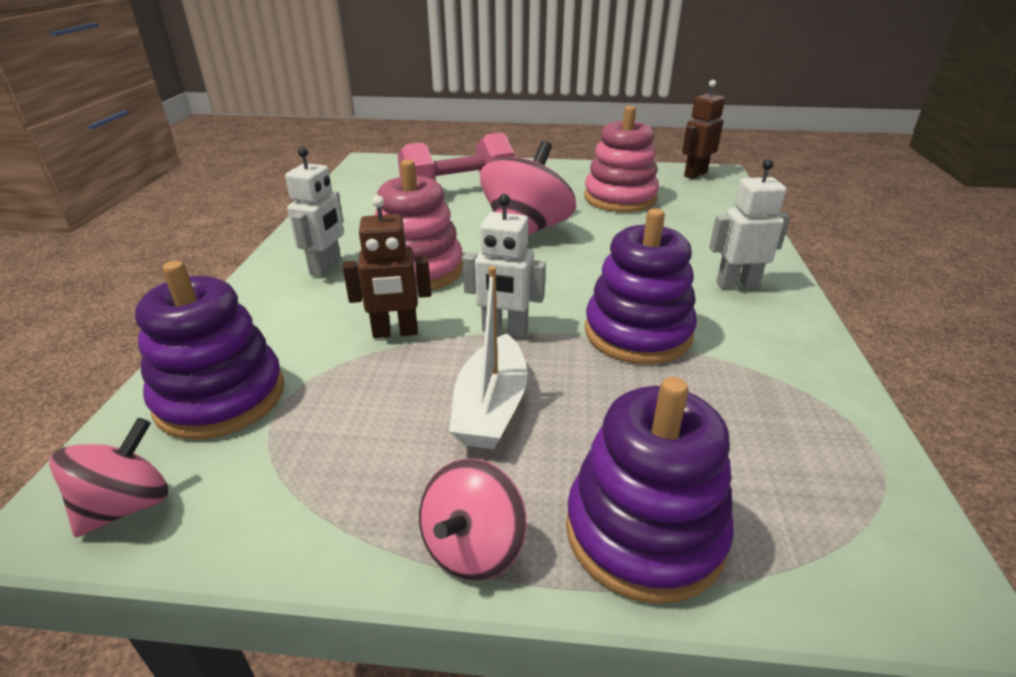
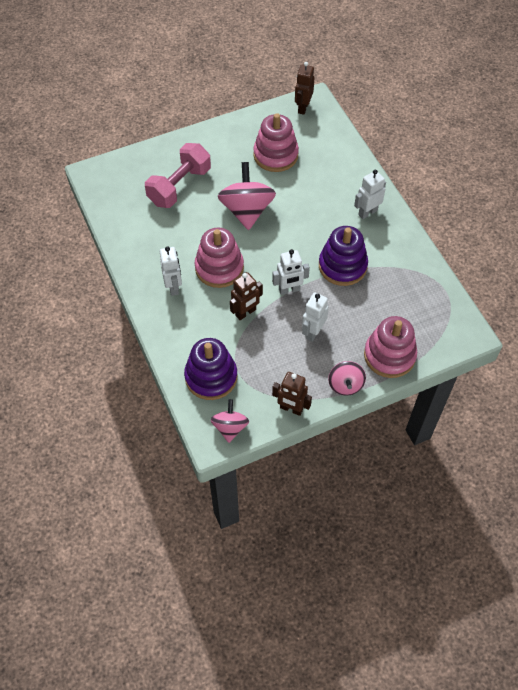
camera: 30 degrees left, 25 degrees up
white boat [449,266,527,449] -> white robot [302,292,329,342]
purple stacking toy [566,377,734,604] -> pink stacking toy [364,316,417,378]
none -> brown robot [272,372,312,416]

